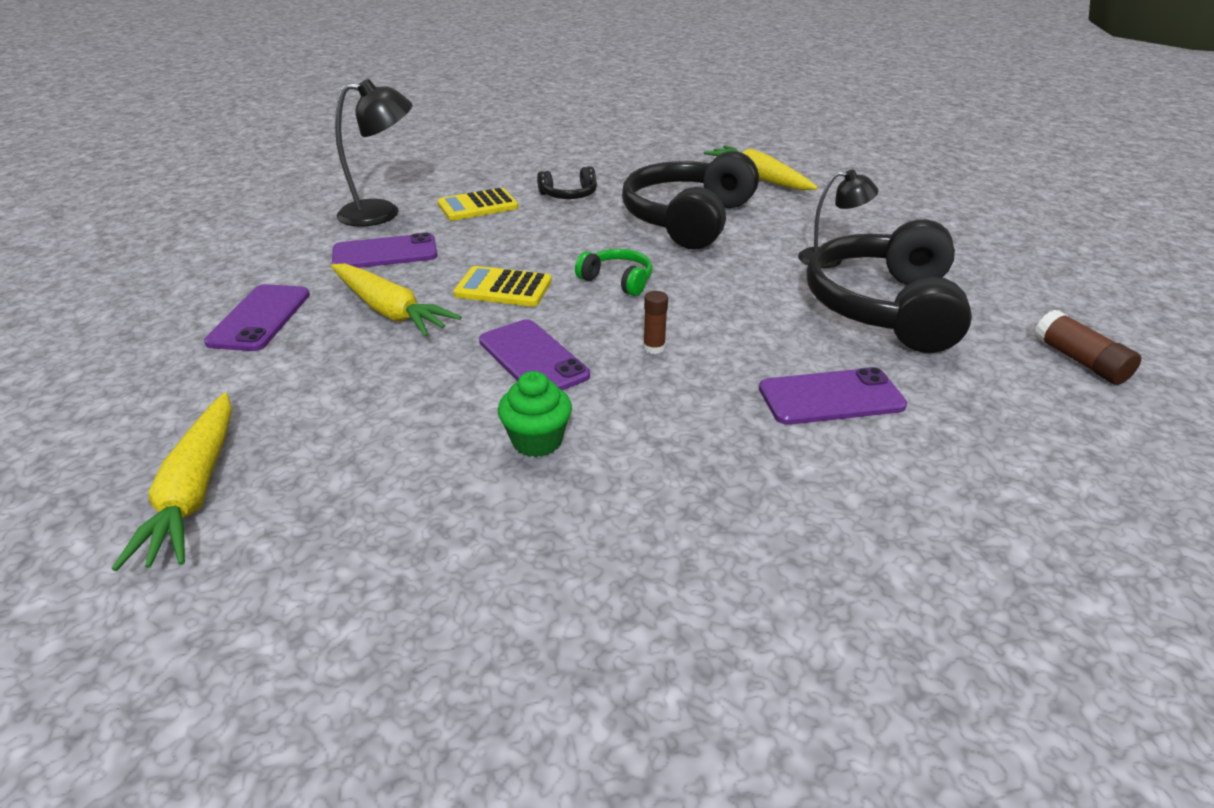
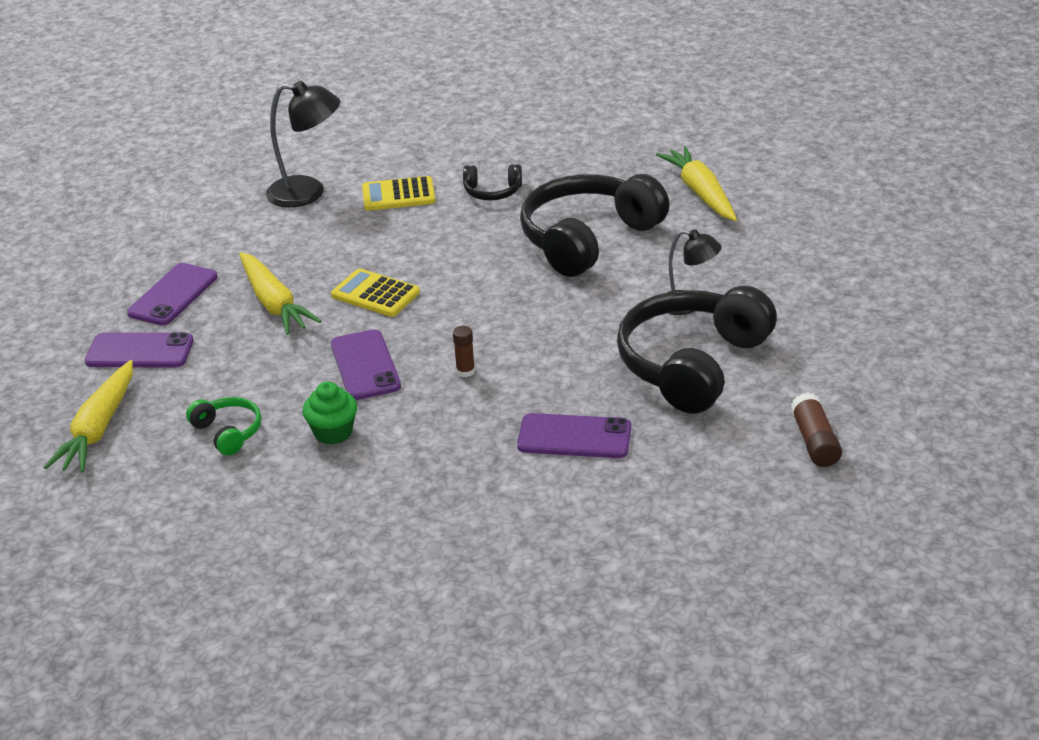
camera: 20 degrees right, 0 degrees up
purple phone [332,233,438,268] -> purple phone moved to [85,332,194,368]
green headphones [575,249,652,296] -> green headphones moved to [186,397,261,456]

